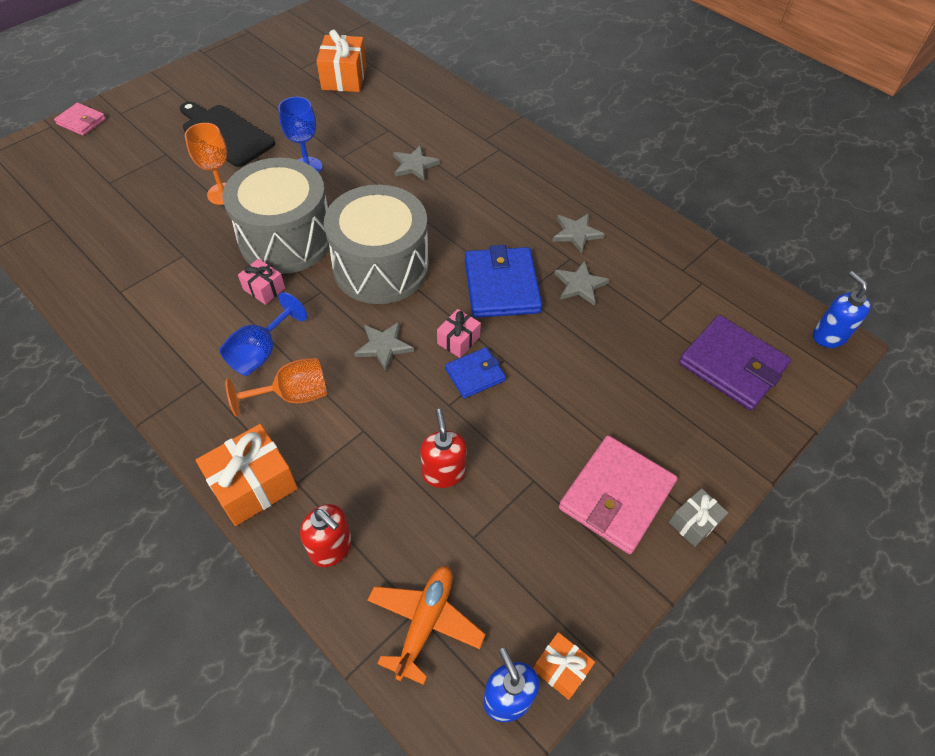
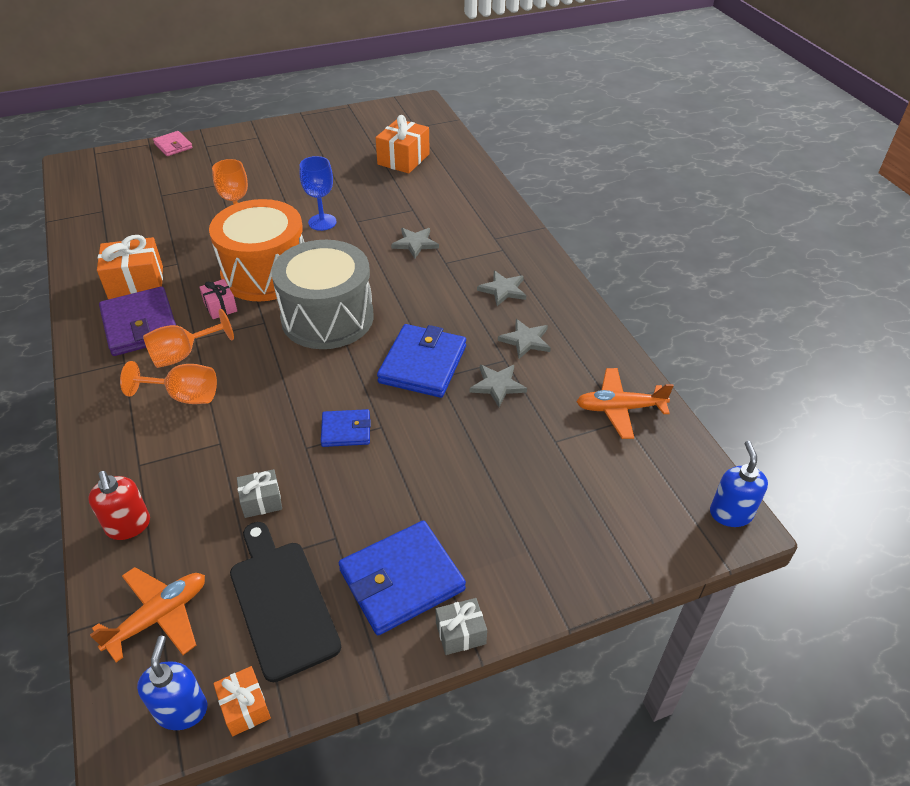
camera: 25 degrees right, 10 degrees down
black cutting board [180,101,275,167] -> black cutting board moved to [230,522,341,682]
orange gift [196,424,298,526] -> orange gift moved to [97,235,163,299]
blue goblet [219,292,307,376] -> orange goblet [143,309,234,368]
grey drum [222,158,330,274] -> orange drum [209,199,304,301]
grey star [354,322,414,371] -> grey star moved to [477,271,527,306]
red soap dispenser [420,409,467,488] -> grey gift [237,469,282,518]
pink gift [437,309,481,358] -> none
pink wallet [559,435,678,554] -> blue wallet [339,521,466,635]
purple wallet [679,315,791,410] -> purple wallet moved to [99,286,176,356]
none -> orange plane [576,368,674,439]

